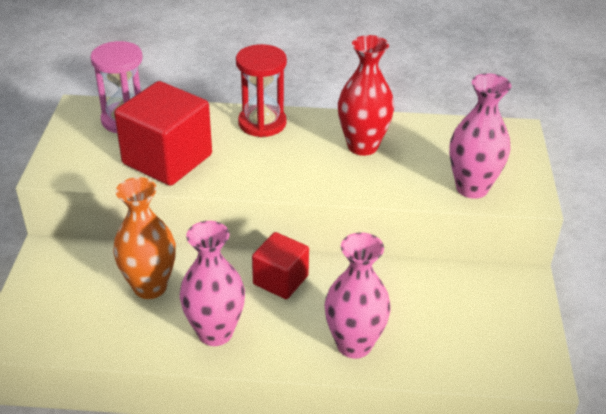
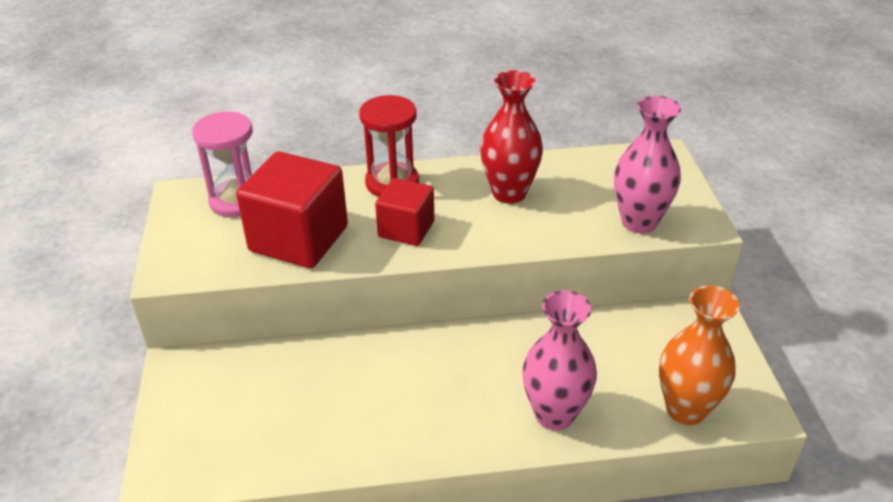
camera: 10 degrees left, 0 degrees up
orange vase [113,177,176,299] -> orange vase moved to [659,285,740,425]
pink vase [180,221,245,346] -> none
red cube [252,232,309,299] -> red cube moved to [375,178,434,246]

